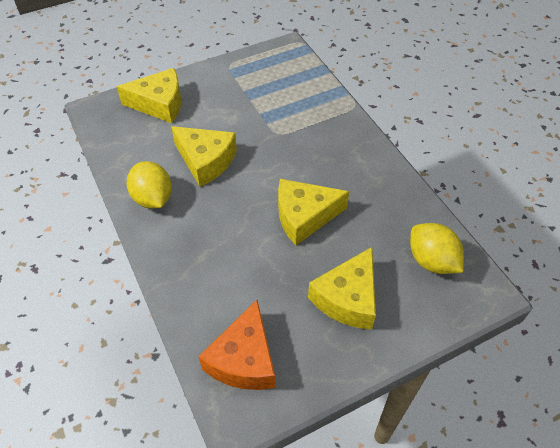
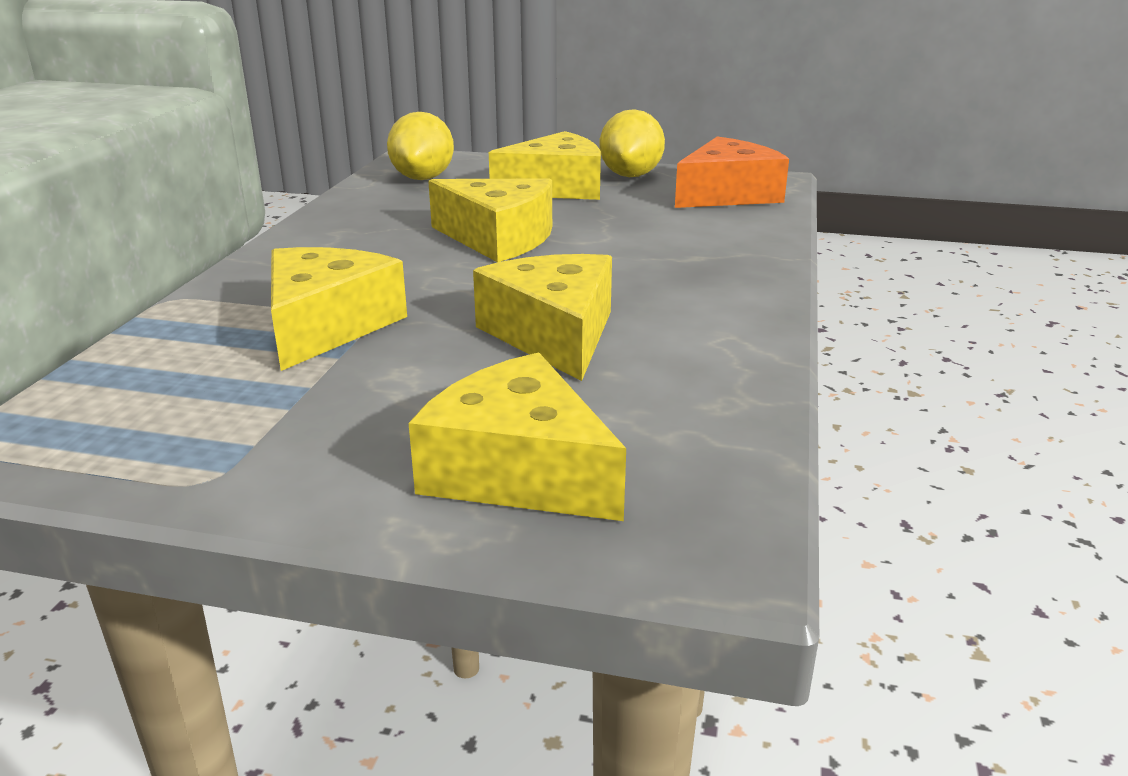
camera: 140 degrees left, 25 degrees down
yellow lemon [127,161,172,209] -> yellow lemon moved to [599,109,665,177]
none -> yellow cheese [271,247,407,371]

